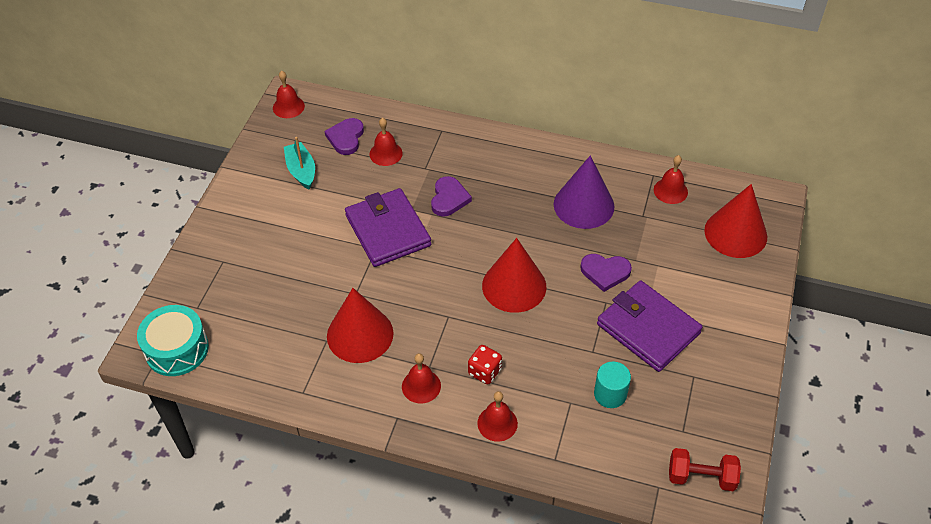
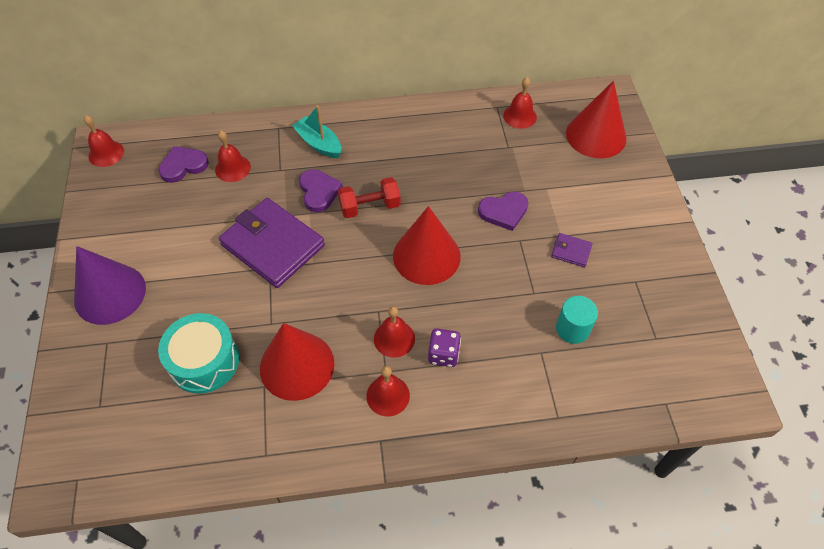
camera: 25 degrees left, 5 degrees up
turquoise drum [137,305,209,376] -> turquoise drum moved to [158,313,239,394]
turquoise boat [284,137,315,190] -> turquoise boat moved to [292,105,341,158]
purple heart [324,118,364,155] -> purple heart turned 75 degrees clockwise [158,146,209,183]
red dice [468,345,502,385] -> purple dice [428,328,461,367]
red bell [477,391,518,442] -> red bell moved to [374,306,415,358]
purple cone [554,155,615,229] -> purple cone moved to [74,246,146,325]
purple wallet [597,280,703,372] -> purple wallet [551,233,593,267], size x0.42
red dumbbell [669,448,741,491] -> red dumbbell moved to [338,177,401,218]

